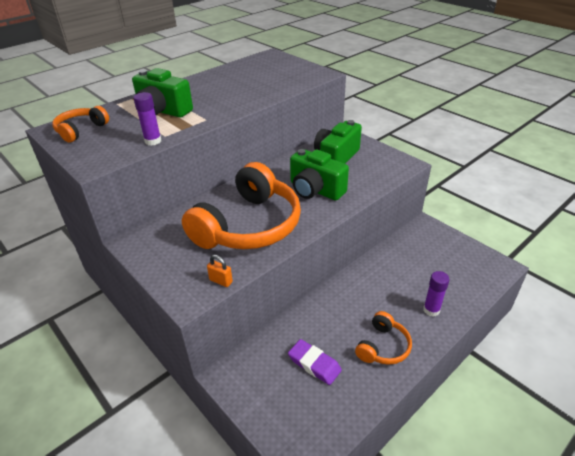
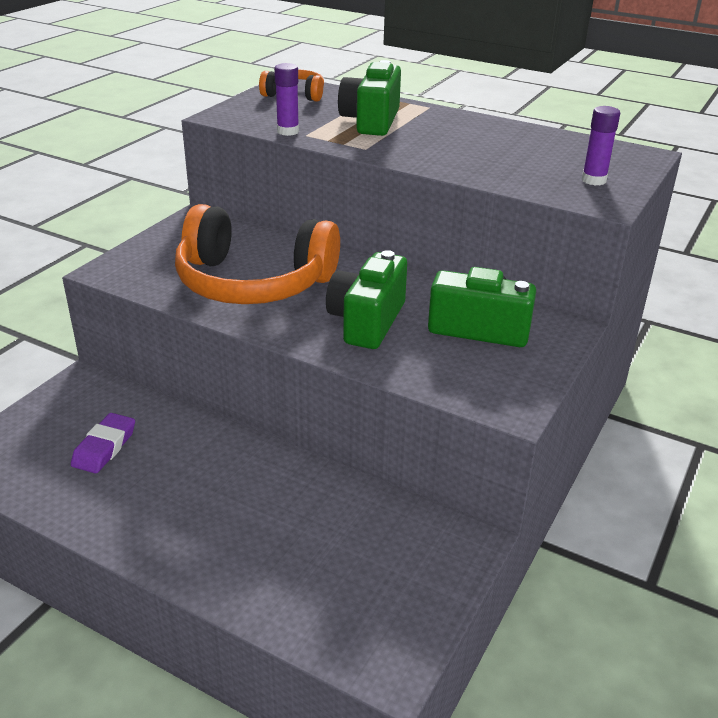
camera: 70 degrees right, 5 degrees down
orange padlock [207,255,233,287] -> none
orange headphones [355,311,412,365] -> none
purple glue stick [423,271,450,317] -> purple glue stick moved to [582,106,620,185]

